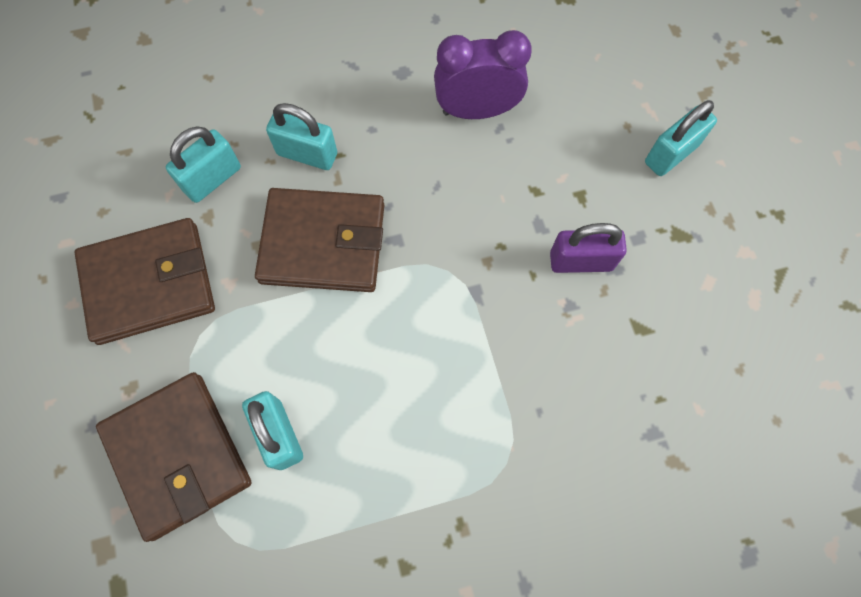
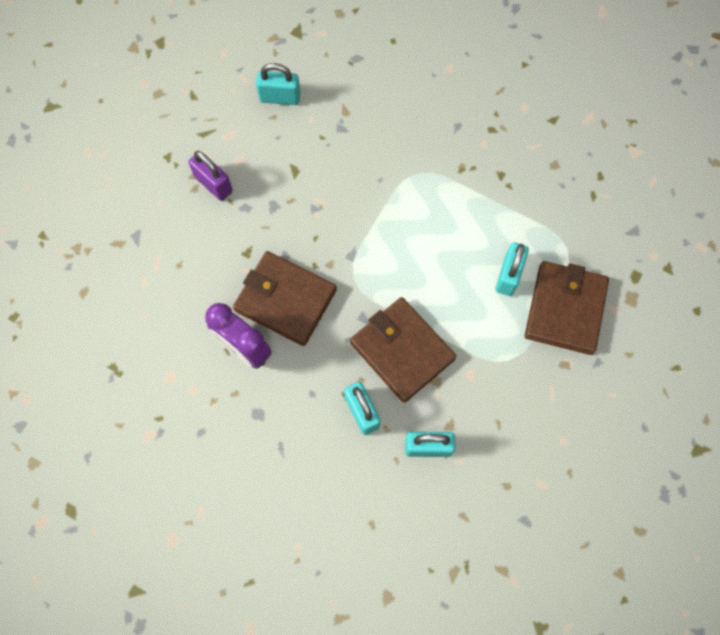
camera: 135 degrees left, 0 degrees up
brown wallet [74,218,215,345] -> brown wallet moved to [233,251,337,346]
purple padlock [550,223,627,273] -> purple padlock moved to [188,151,233,201]
turquoise padlock [645,100,717,176] -> turquoise padlock moved to [256,63,301,105]

